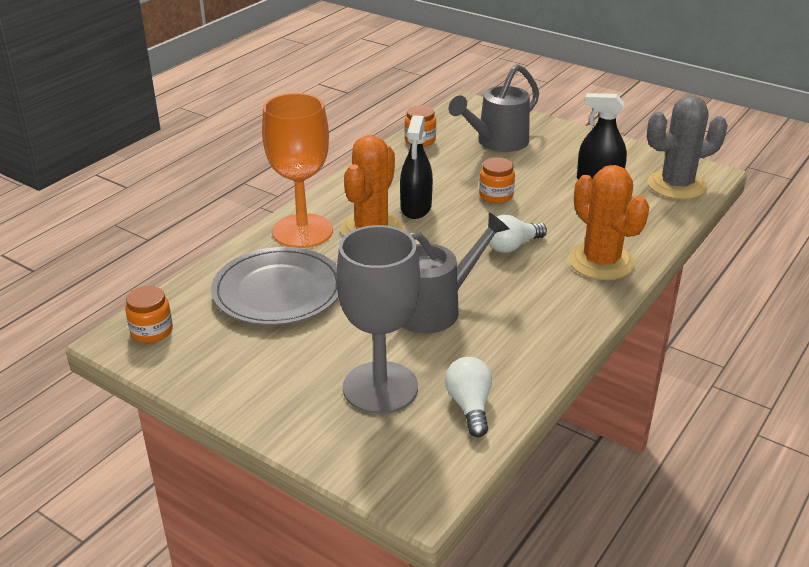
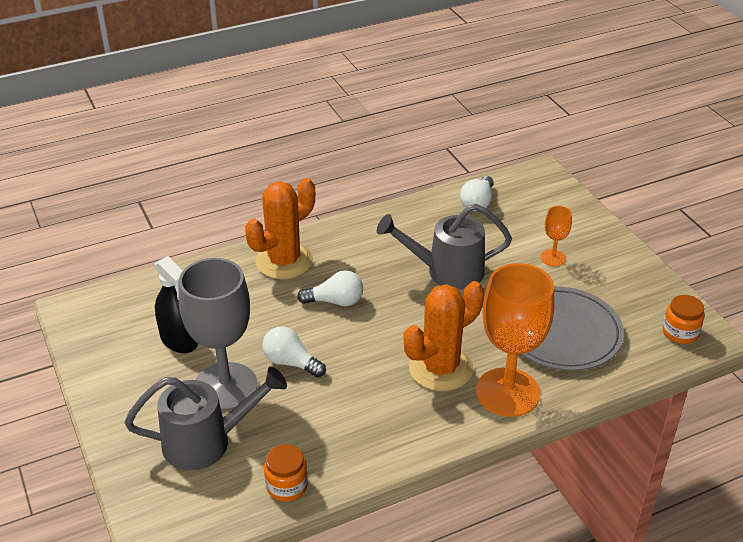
camera: 150 degrees left, 5 degrees up
grey goblet [336,225,420,414] -> grey goblet moved to [179,258,258,411]
black spray bottle [400,115,433,219] -> none
orange jar [479,157,515,203] -> white light bulb [262,327,326,378]
orange cactus [569,165,649,280] -> orange cactus turned 45 degrees clockwise [245,178,315,279]
grey cactus [647,96,728,200] -> none
none -> orange goblet [540,206,572,266]

